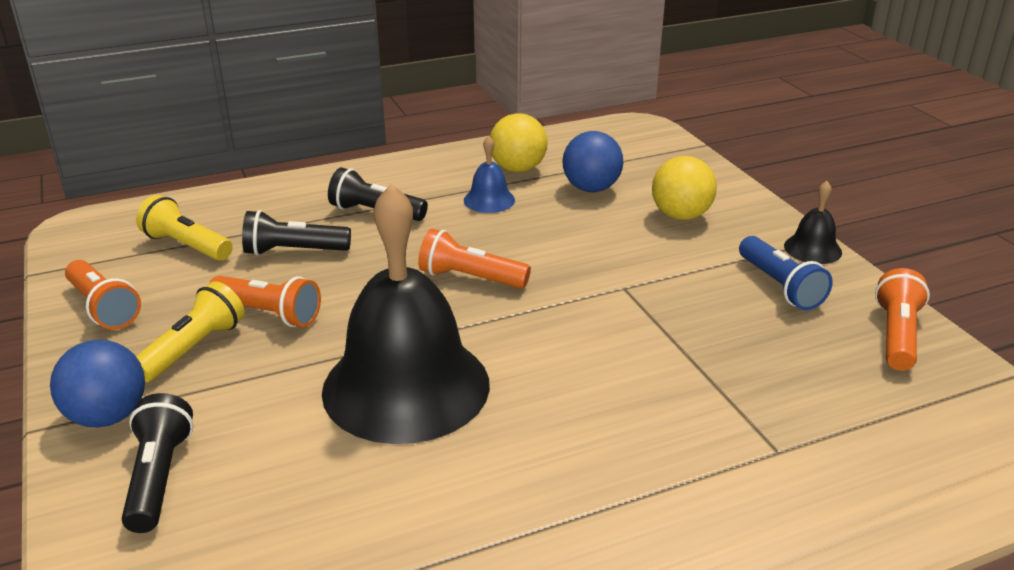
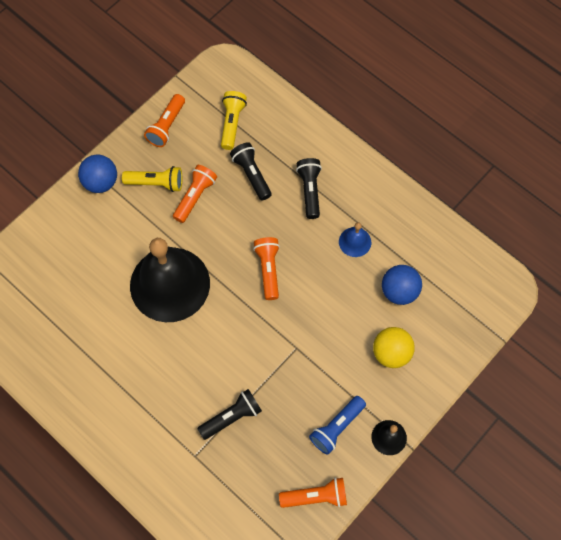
camera: 65 degrees right, 35 degrees up
black flashlight [122,393,193,533] -> black flashlight moved to [197,389,262,440]
orange flashlight [210,276,321,327] -> orange flashlight turned 150 degrees counterclockwise [173,165,217,223]
yellow ball [490,113,548,172] -> none

